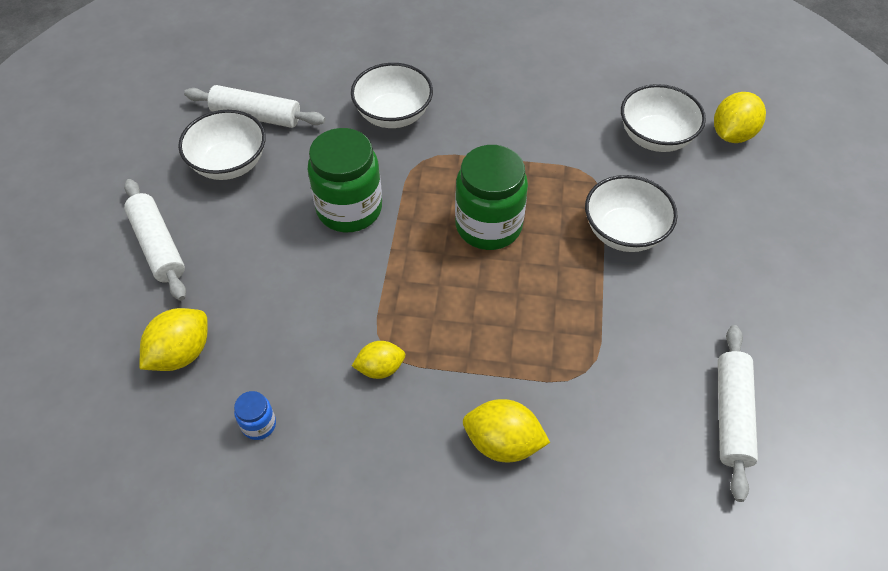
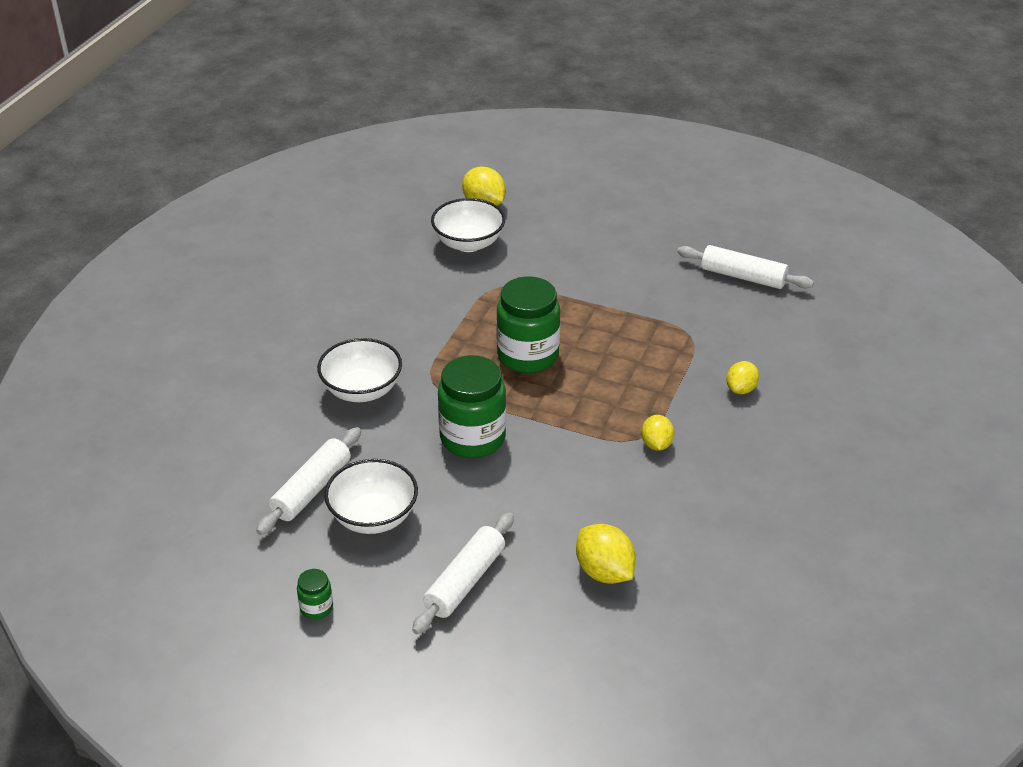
camera: 75 degrees left, 15 degrees down
white rolling pin [124,179,186,301] -> white rolling pin turned 45 degrees counterclockwise [412,512,514,634]
blue jar [234,391,276,440] -> none
yellow lemon [463,399,550,463] -> yellow lemon [726,361,759,394], size x0.65
white bowl [585,175,677,252] -> none
none -> green jar [297,569,333,620]

